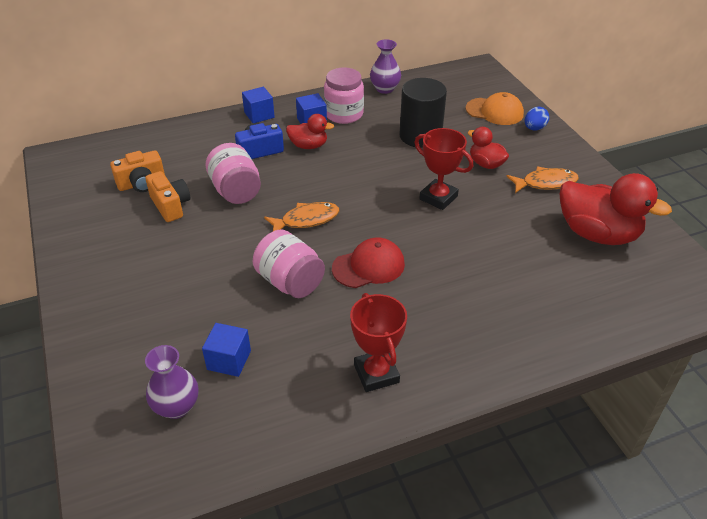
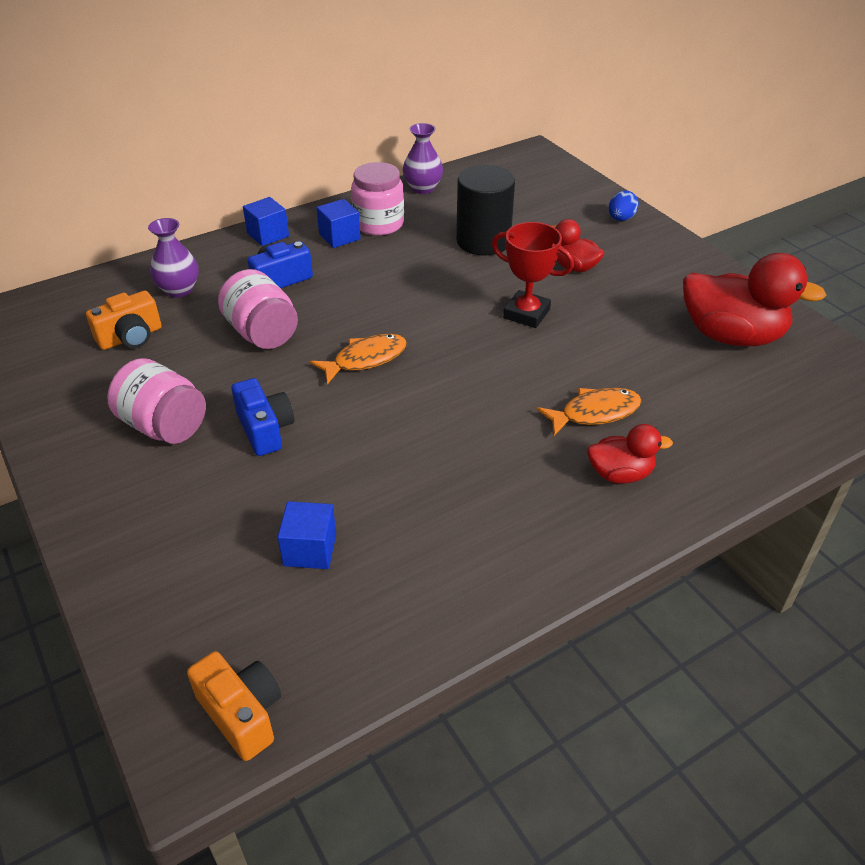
camera: 10 degrees left, 0 degrees up
orange camera [145,171,190,222] -> orange camera moved to [187,651,281,761]
purple vase [145,345,198,419] -> purple vase moved to [148,218,199,298]
pink jar [253,229,325,298] -> pink jar moved to [107,358,206,444]
red duck [286,114,334,149] -> red duck moved to [587,424,673,484]
red cap [332,238,405,288] -> none
red trophy [350,293,407,392] -> none
orange cap [466,92,524,125] -> none
orange fish [506,167,579,193] -> orange fish moved to [537,388,642,436]
none -> blue camera [232,378,294,456]

